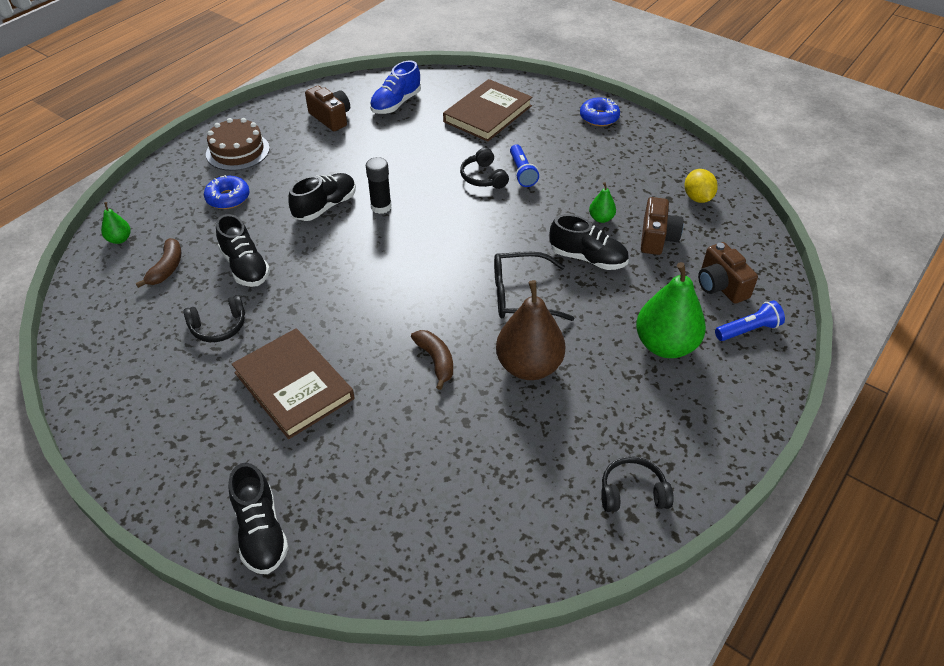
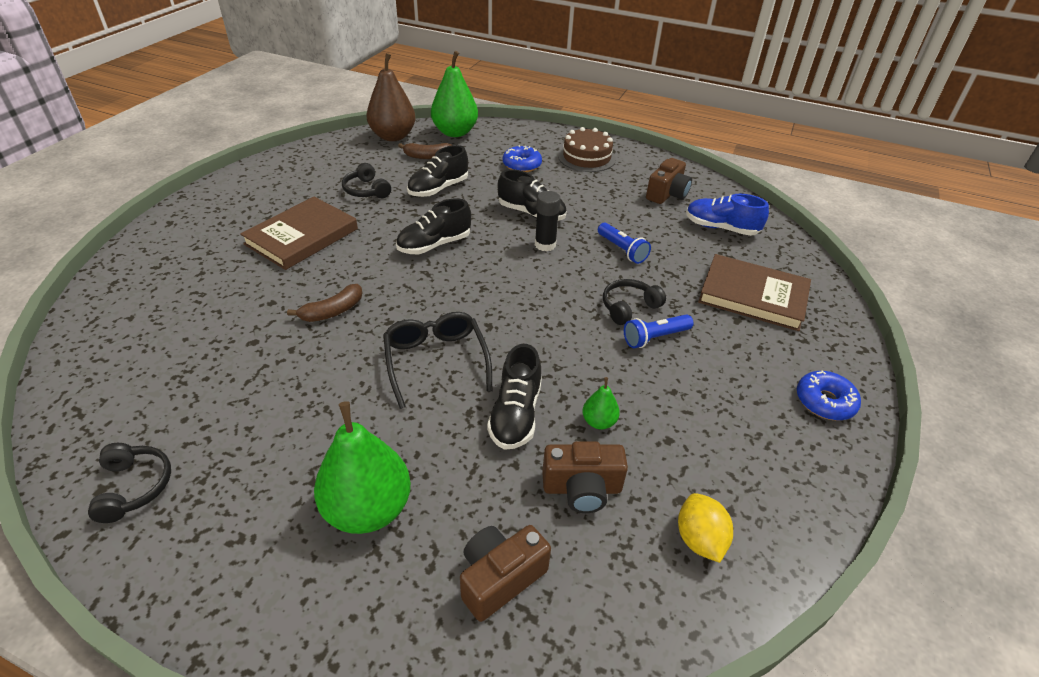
camera: 75 degrees right, 5 degrees down
green pear [101,202,131,244] -> green pear [431,51,478,137], size x2.17
black shoe [229,463,289,574] -> black shoe moved to [396,198,471,254]
brown pear [496,280,566,380] -> brown pear moved to [367,53,415,141]
yellow lemon [684,169,718,203] -> yellow lemon turned 75 degrees counterclockwise [678,493,733,563]
blue flashlight [715,301,785,341] -> blue flashlight moved to [598,223,651,264]

